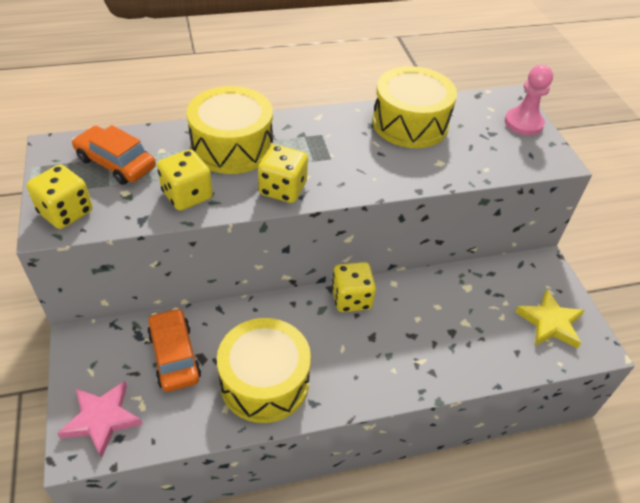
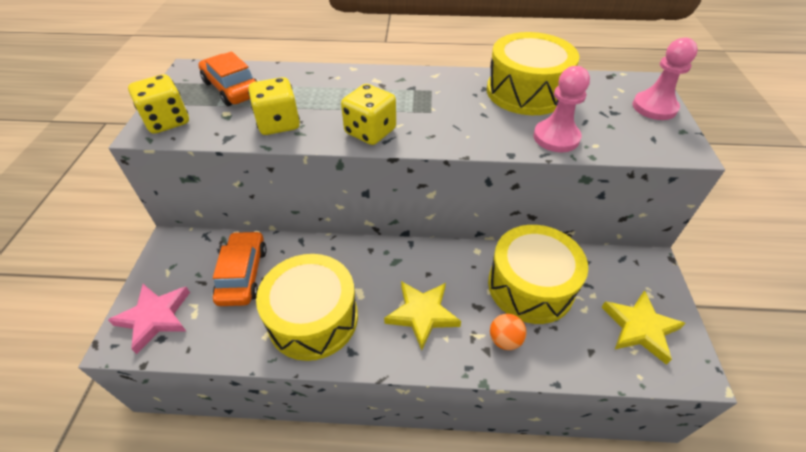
camera: 20 degrees right, 0 degrees up
yellow drum [187,86,273,174] -> yellow drum moved to [488,225,588,324]
yellow dice [332,262,376,312] -> none
none -> yellow star [384,281,461,350]
none -> orange ball [490,314,527,350]
none -> pink pawn [533,66,590,152]

